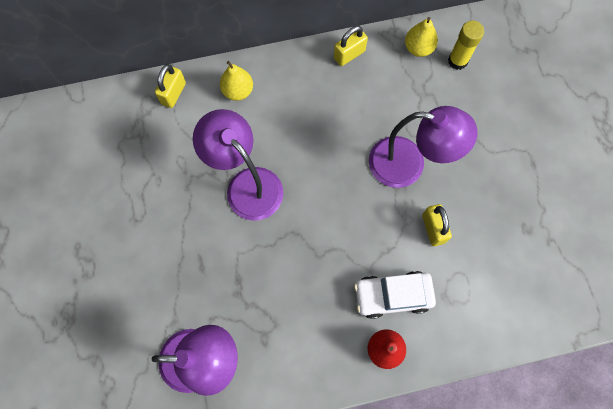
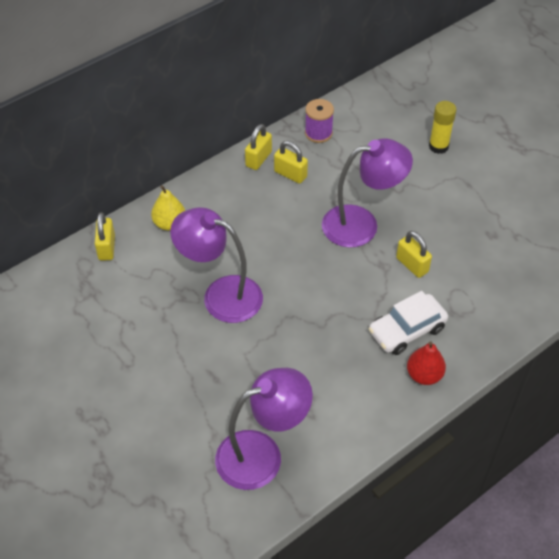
camera: 25 degrees left, 20 degrees down
yellow pear [405,17,438,57] -> purple spool [305,99,334,143]
yellow glue stick [448,21,484,70] -> yellow glue stick moved to [429,101,456,154]
none -> yellow padlock [274,141,308,184]

